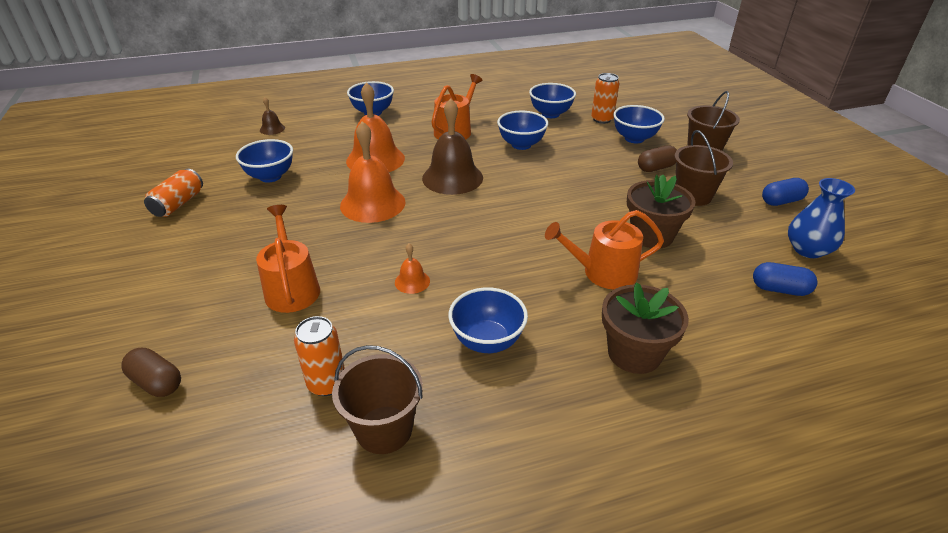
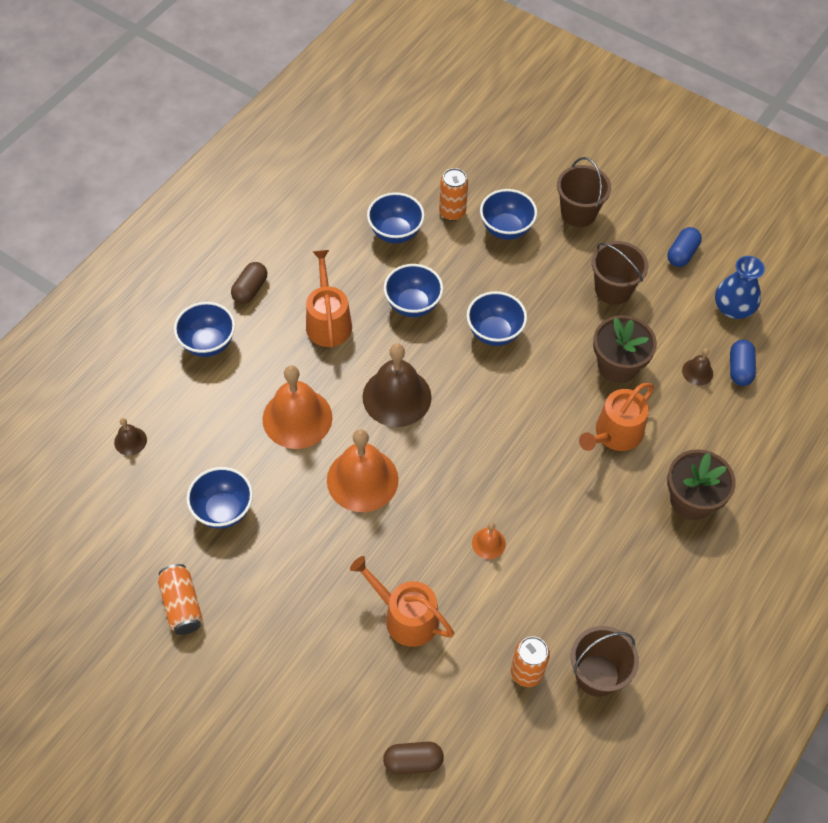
camera: 40 degrees left, 20 degrees up
blue bowl [448,287,528,353] -> blue bowl moved to [467,291,527,346]
brown capsule [638,145,677,172] -> brown capsule moved to [231,262,267,304]
blue capsule [753,262,817,296] -> blue capsule turned 60 degrees counterclockwise [730,340,756,386]
none -> brown bell [682,348,713,386]

